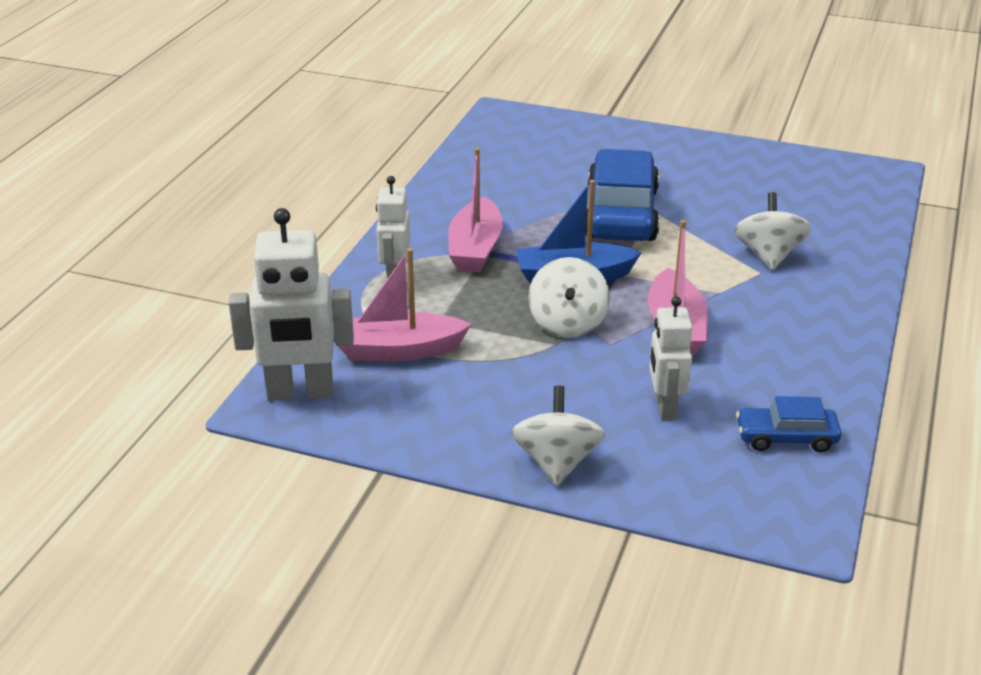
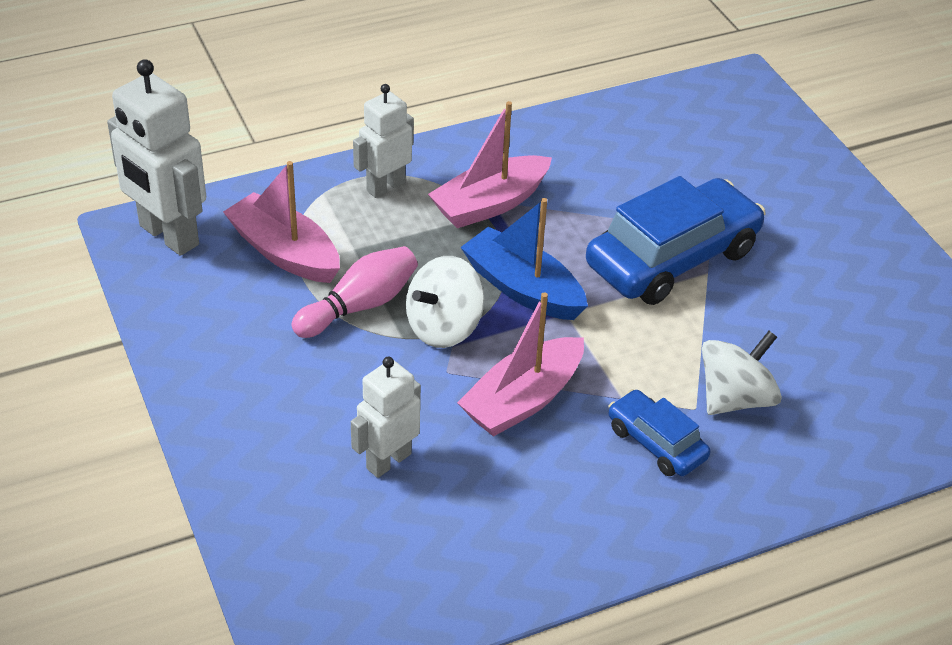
camera: 45 degrees right, 10 degrees up
white spinning top [511,386,605,486] -> none
blue car [736,396,841,452] -> blue car moved to [608,389,711,476]
none -> pink bowling pin [292,246,418,338]

